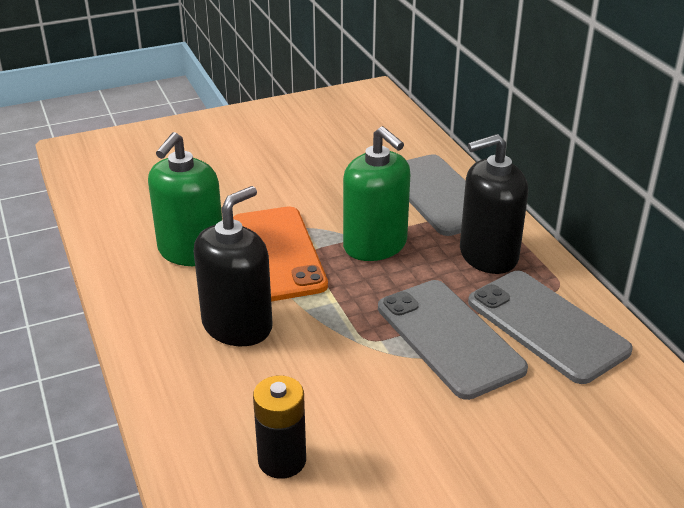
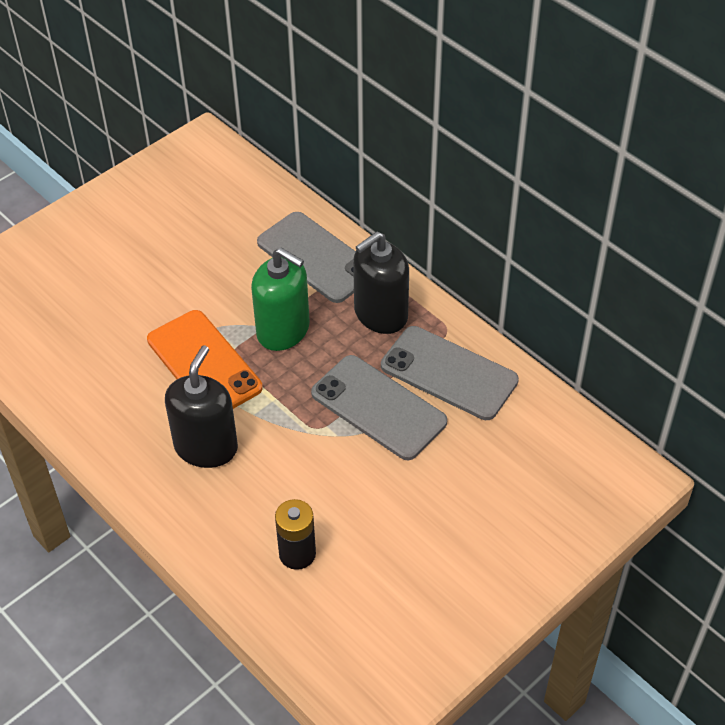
camera: 20 degrees left, 15 degrees up
green soap dispenser [148,132,222,266] -> none

